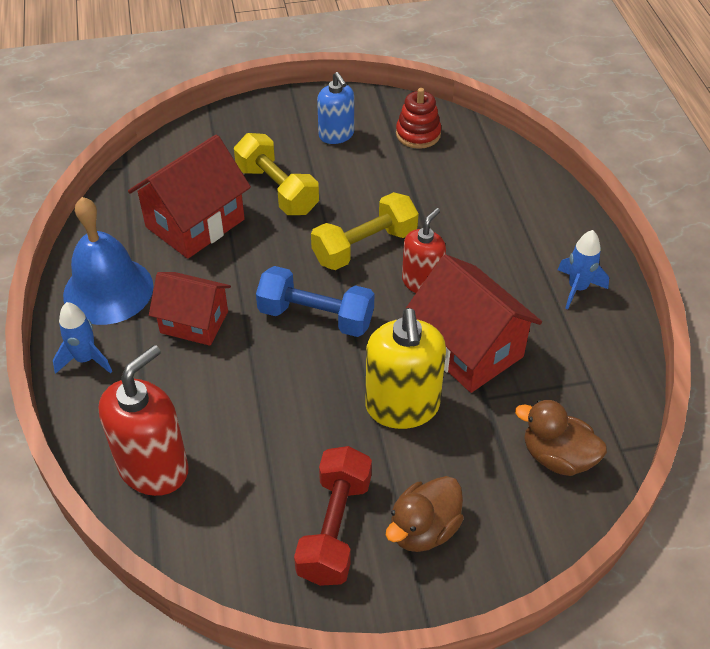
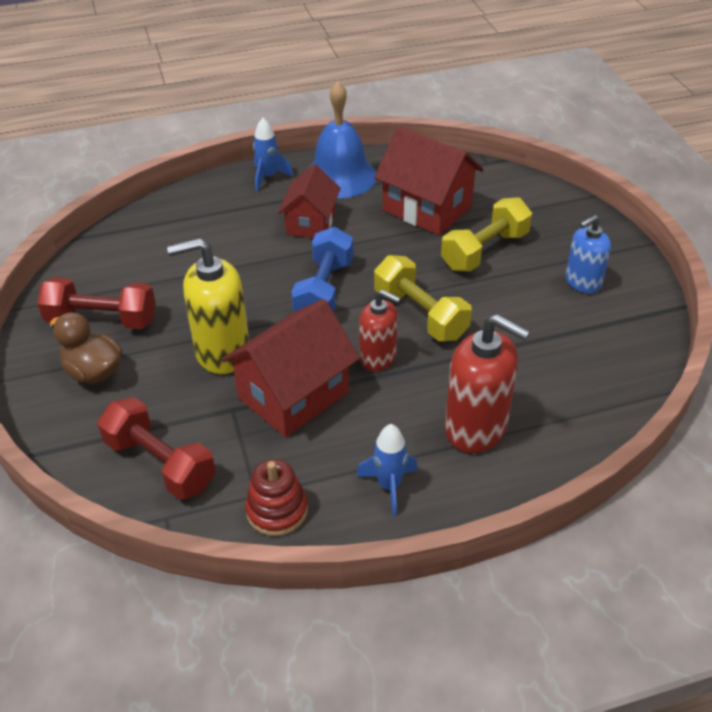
camera: 85 degrees right, 5 degrees down
red soap dispenser [99,345,189,496] -> red soap dispenser moved to [445,314,530,453]
red stacking toy [396,88,441,149] -> red stacking toy moved to [245,459,308,536]
brown duck [515,400,607,476] -> red dumbbell [98,397,216,500]

